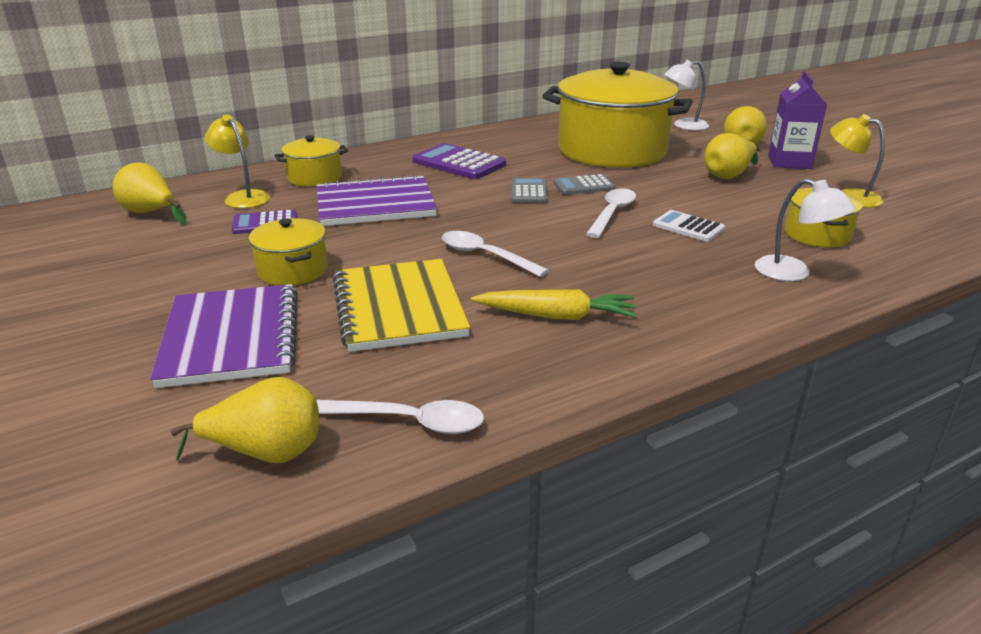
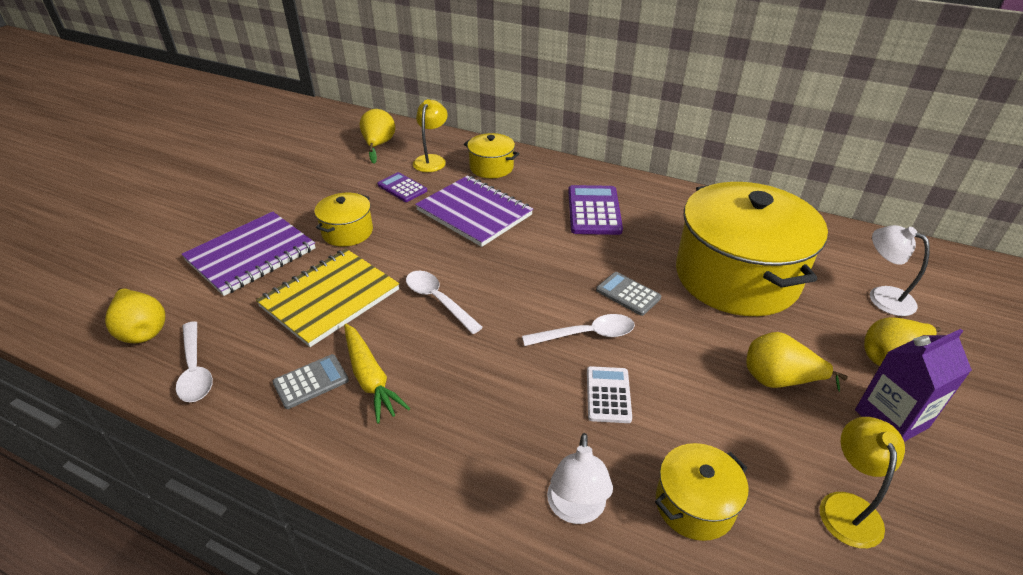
camera: 55 degrees right, 10 degrees up
white spoon [442,231,549,277] -> white spoon turned 45 degrees counterclockwise [406,271,483,334]
grey calculator [512,178,548,203] -> grey calculator moved to [272,354,349,409]

